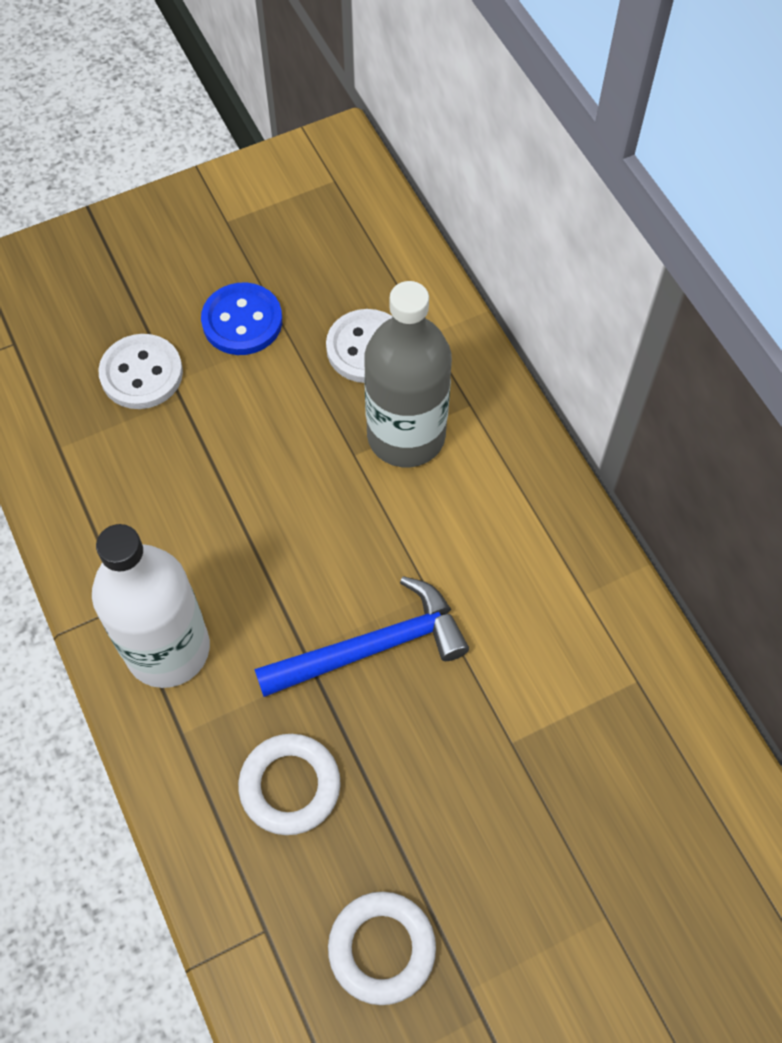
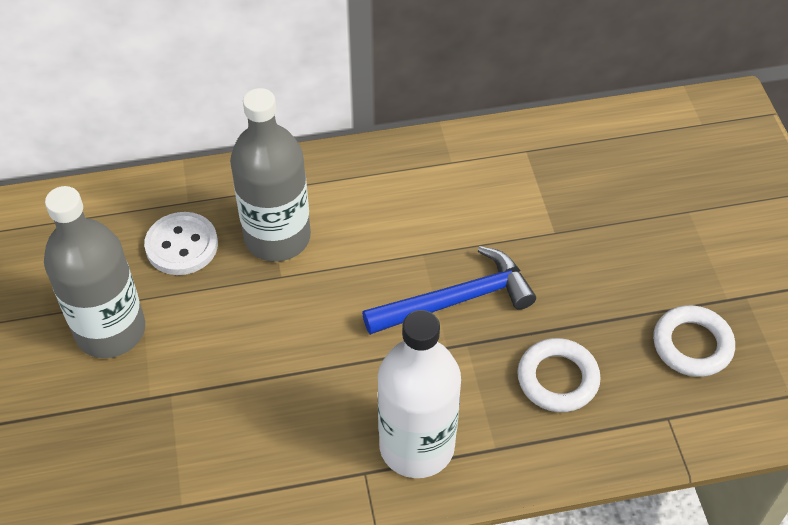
camera: 75 degrees left, 10 degrees down
white button [98,334,183,409] -> none
blue button [201,283,282,355] -> grey bottle [44,186,145,358]
blue hammer [254,576,469,697] -> blue hammer turned 75 degrees clockwise [362,246,536,335]

